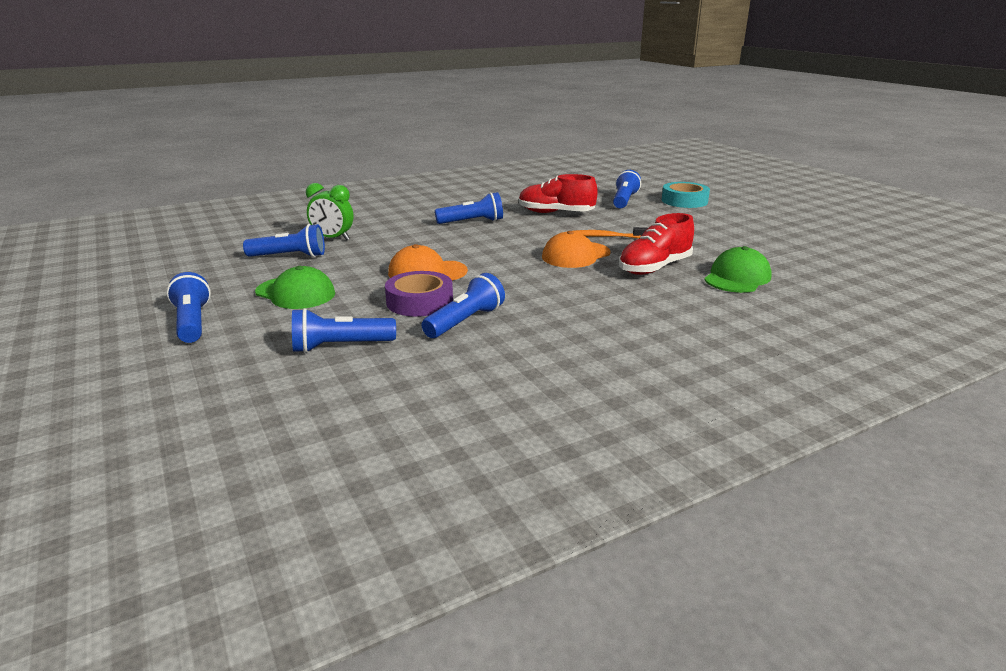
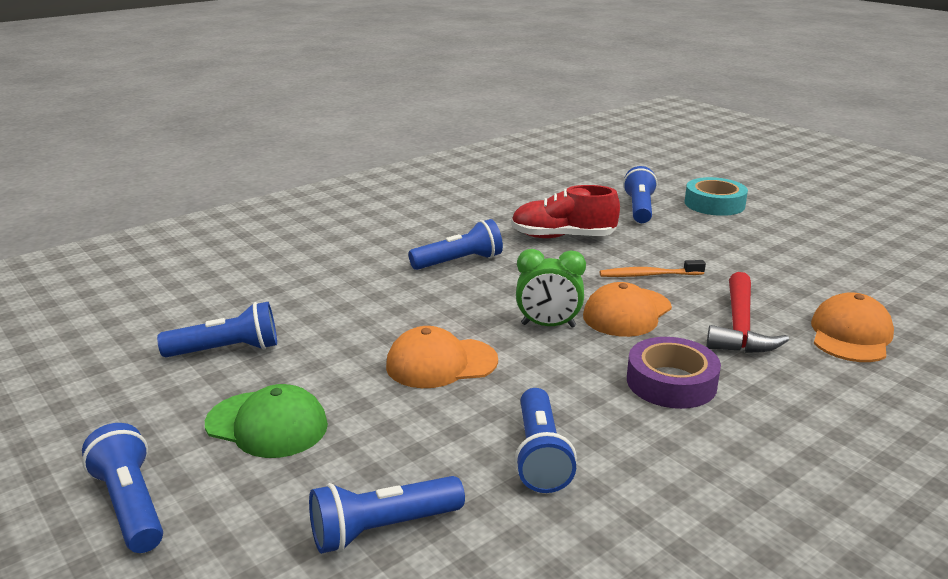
camera: 10 degrees left, 0 degrees up
green clock [306,183,353,240] -> green clock moved to [516,249,586,328]
purple tape [385,271,453,317] -> purple tape moved to [627,337,721,409]
blue flashlight [422,273,505,338] -> blue flashlight turned 150 degrees clockwise [515,388,577,493]
red shoe [619,213,694,275] -> red hammer [707,272,789,353]
green cap [704,246,772,293] -> orange cap [811,292,894,362]

